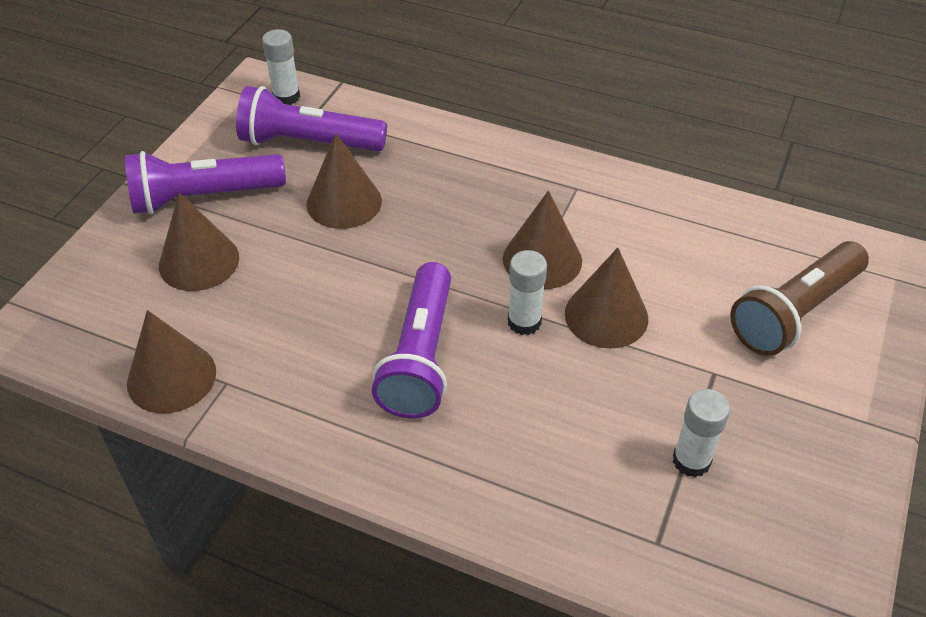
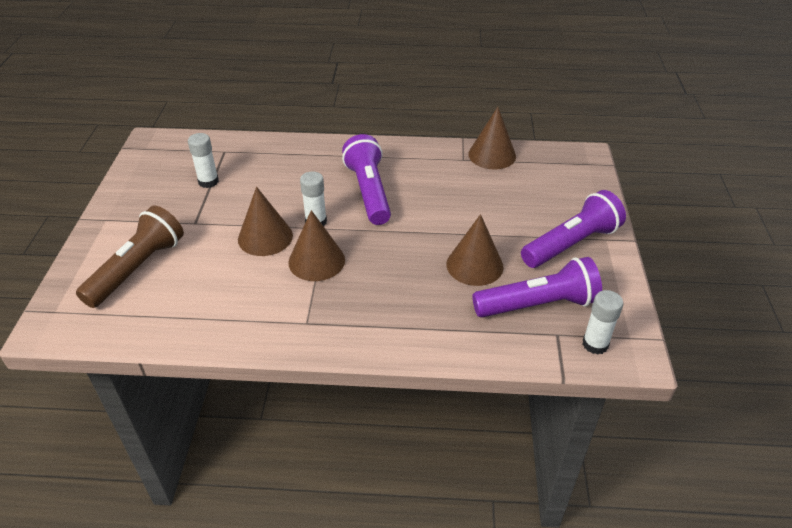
camera: 160 degrees right, 5 degrees down
brown cone [159,192,239,291] -> none

